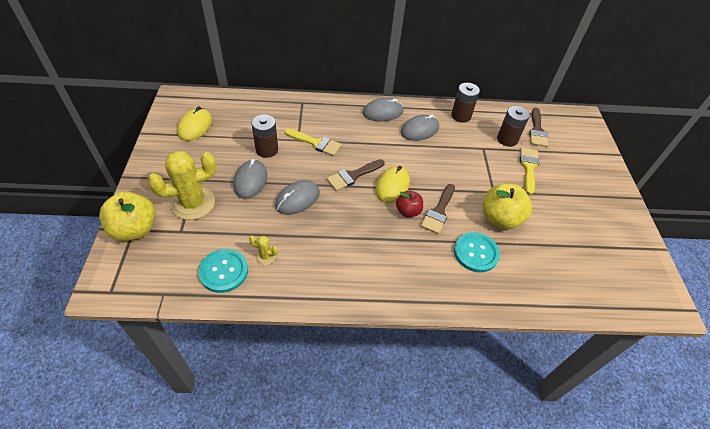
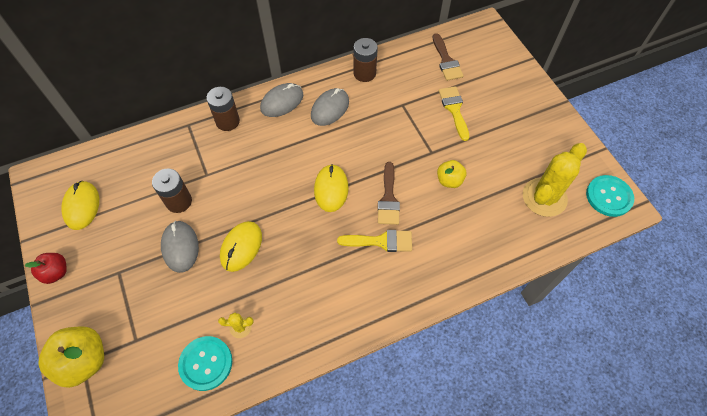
camera: 20 degrees left, 10 degrees up
yellow cactus [148,151,217,220] -> yellow cactus moved to [523,143,587,217]
grey mouse [275,180,320,215] -> yellow mouse [220,221,262,272]
yellow brush [284,129,342,156] -> yellow brush moved to [337,230,412,252]
brown brush [327,159,385,191] -> none
red apple [396,191,423,217] -> red apple moved to [25,253,67,284]
turquoise button [454,232,500,273] -> turquoise button moved to [586,175,634,217]
yellow apple [483,184,532,230] -> yellow apple [437,160,467,188], size x0.59
brown battery [497,106,530,147] -> brown battery moved to [206,87,240,131]

